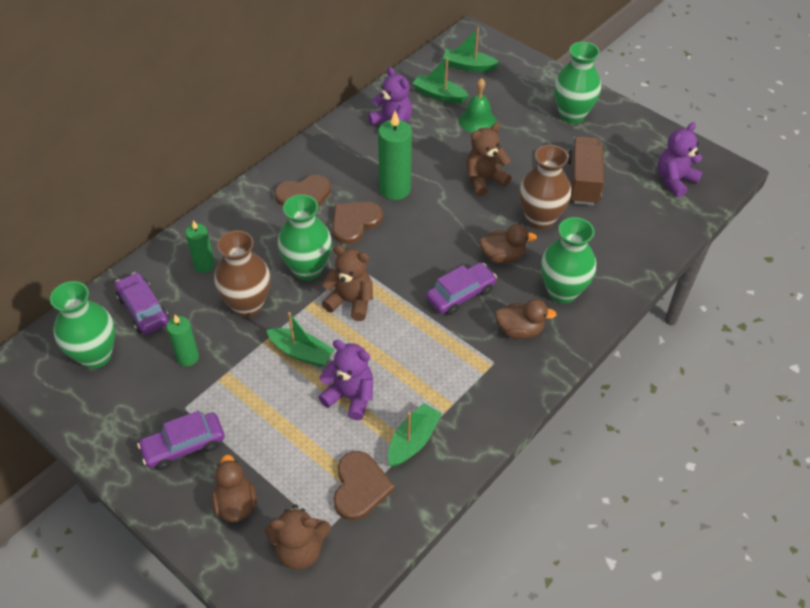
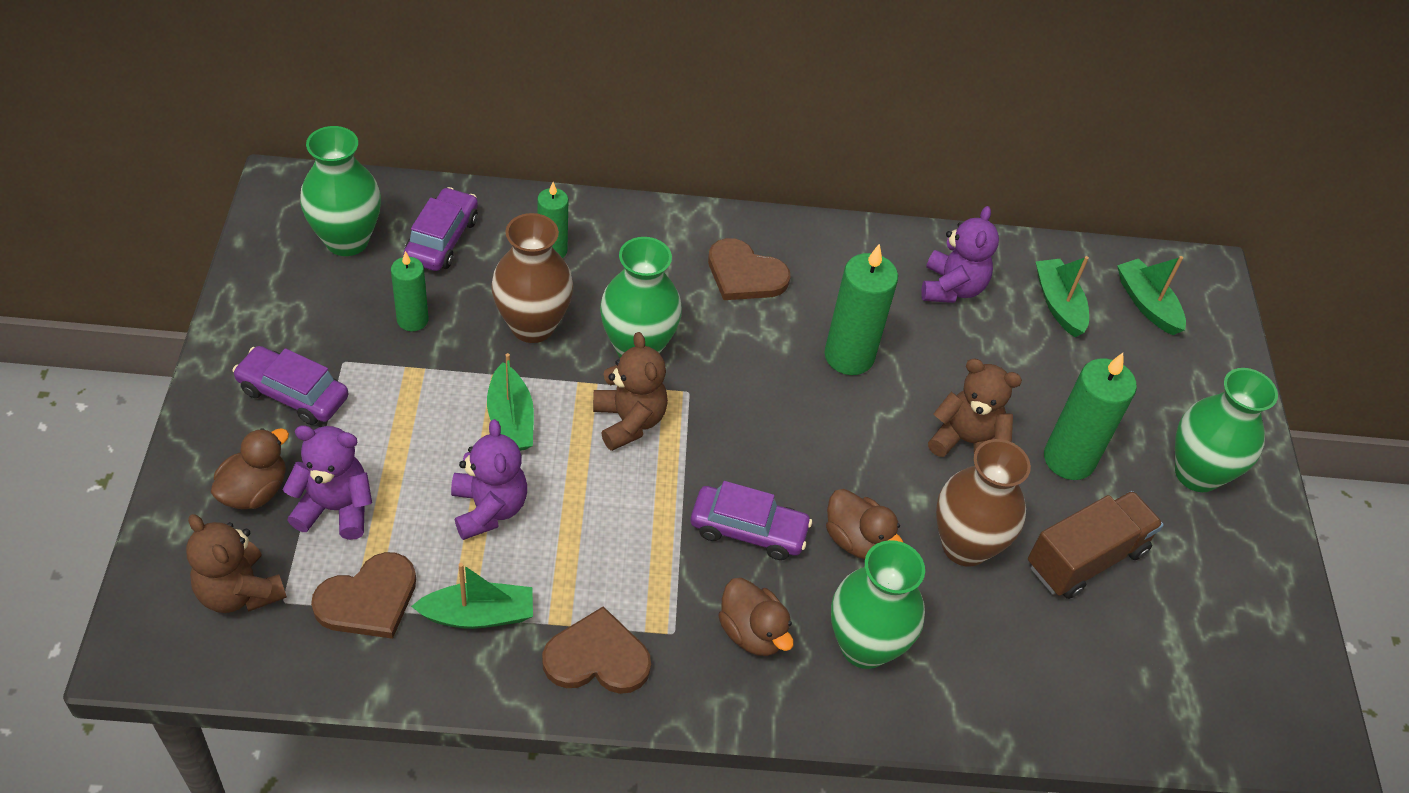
camera: 45 degrees right, 0 degrees up
brown heart [332,202,383,244] -> brown heart moved to [542,606,651,694]
green bell [459,78,496,133] -> none
purple teddy bear [658,122,703,197] -> purple teddy bear moved to [283,425,372,540]
none -> green candle [1044,353,1137,480]

